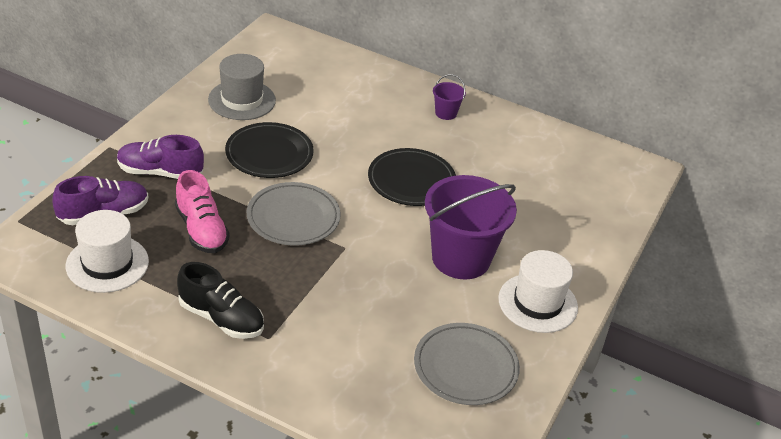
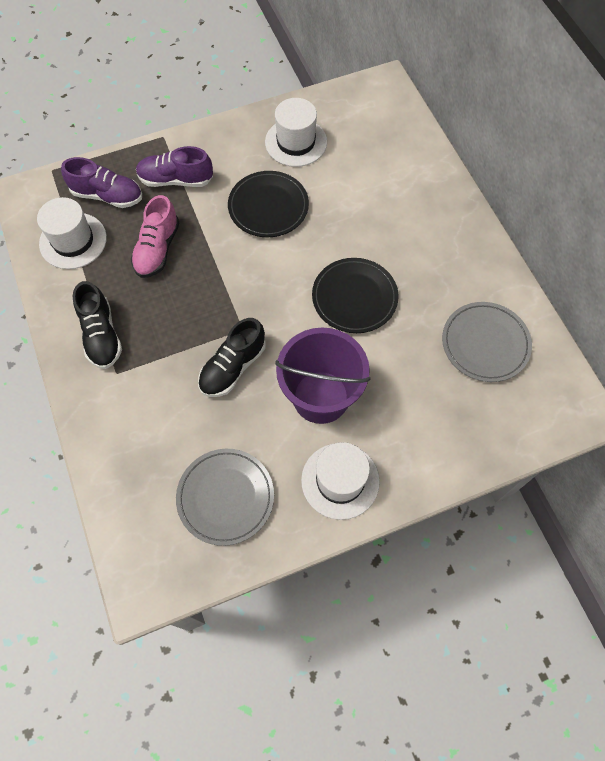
camera: 45 degrees right, 25 degrees up
purple shoe [117,135,204,179] -> purple shoe turned 45 degrees counterclockwise [136,146,213,187]
grey hat [208,54,276,120] -> white hat [265,98,327,167]
grey plate [247,182,341,246] -> grey plate moved to [442,302,532,382]
purple bucket [433,74,466,120] -> none
none -> black shoe [198,318,266,397]

